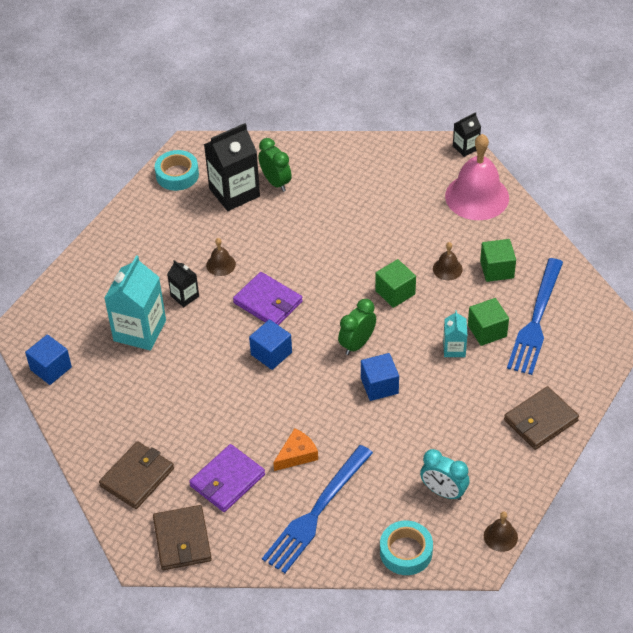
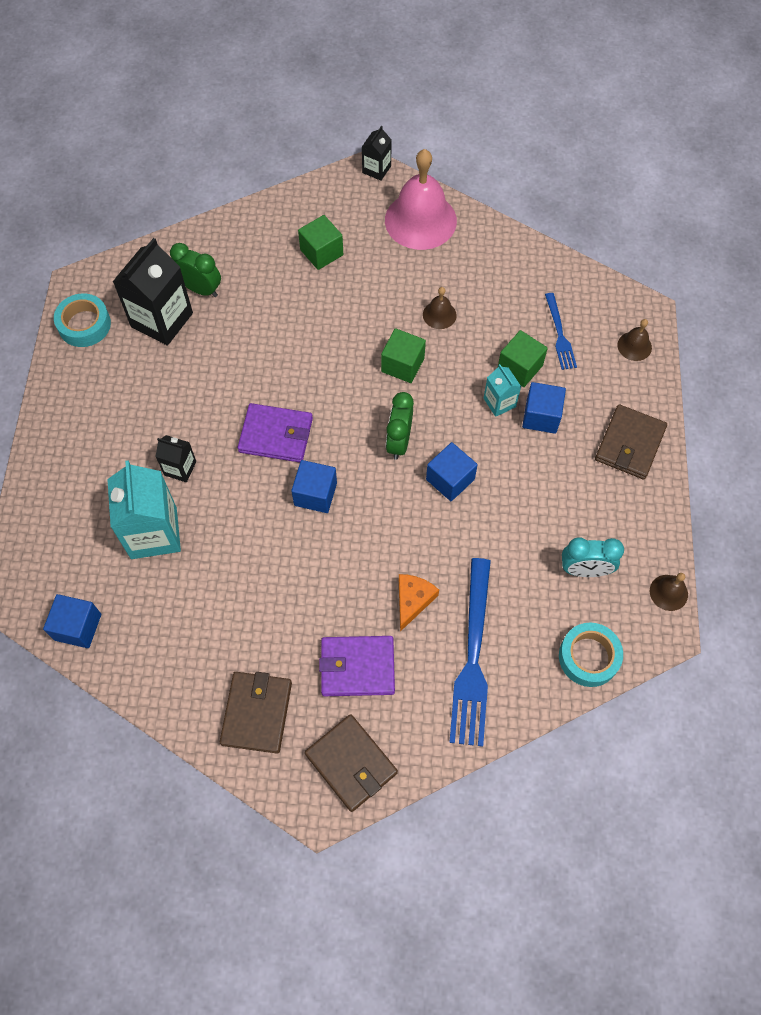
camera: 30 degrees left, 15 degrees up
purple wallet [189,444,265,512] -> purple wallet turned 75 degrees clockwise [319,636,395,696]
brown bell [206,238,236,276] -> brown bell moved to [617,319,652,361]
green cube [480,239,516,282] -> green cube moved to [298,215,343,270]
blue fork [507,258,563,375] -> blue fork [545,293,577,370], size x0.54
none -> blue cube [522,382,566,434]

